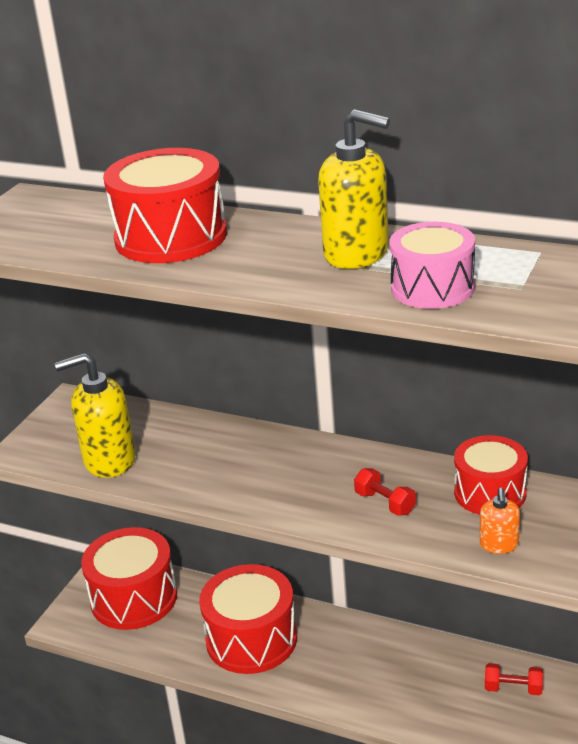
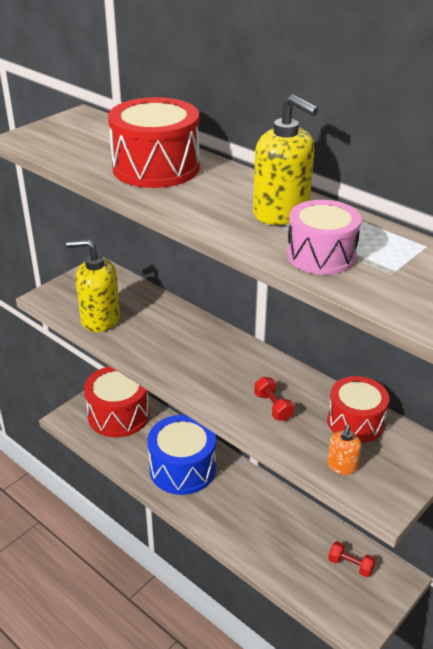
camera: 15 degrees right, 5 degrees up
red drum [199,564,297,674] -> blue drum [147,415,216,495]

